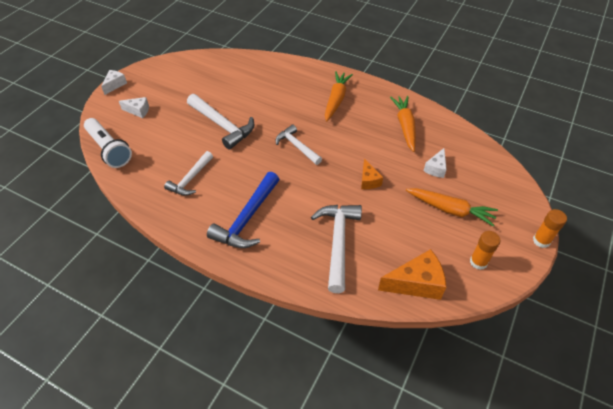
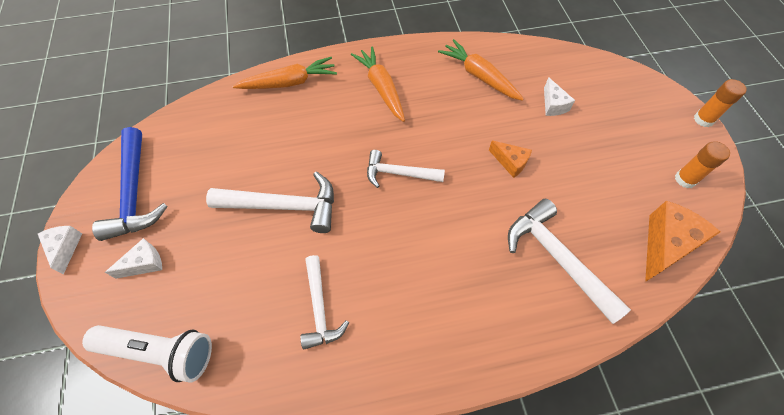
camera: 40 degrees left, 10 degrees up
blue hammer [207,172,280,248] -> blue hammer moved to [92,127,168,241]
orange carrot [406,188,498,227] -> orange carrot moved to [233,57,337,89]

